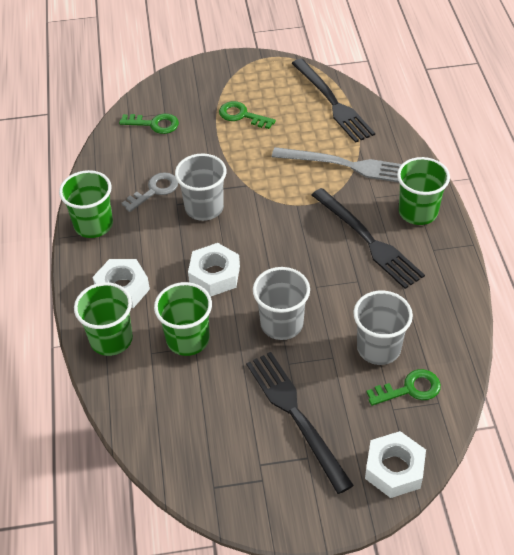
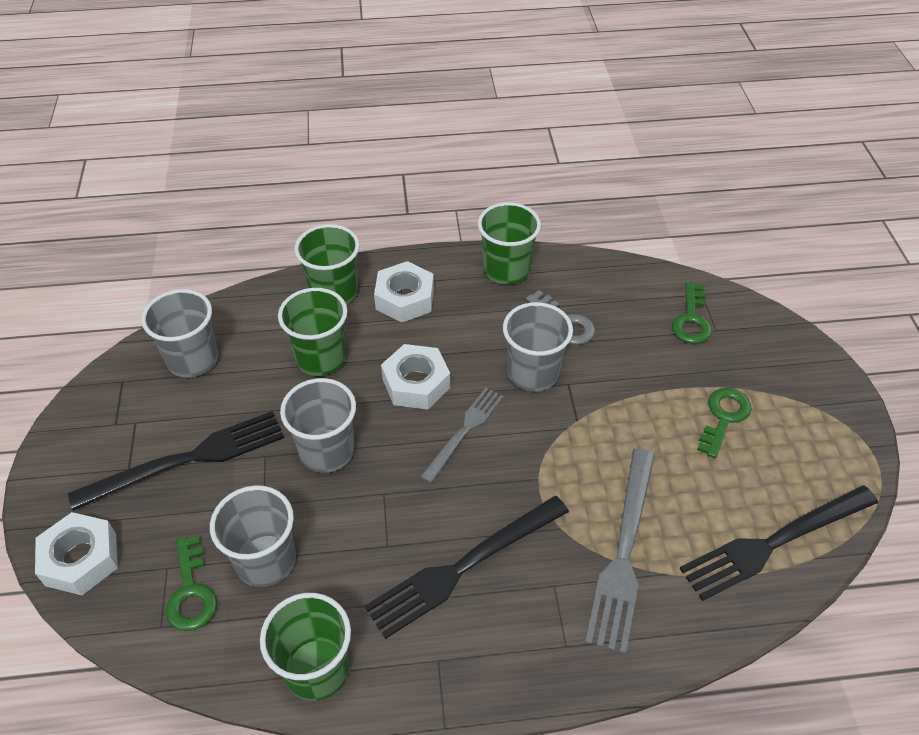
camera: 90 degrees right, 0 degrees up
green cup [397,157,450,225] -> green cup moved to [260,593,351,701]
none -> grey cup [141,289,218,378]
none -> grey fork [420,388,503,483]

